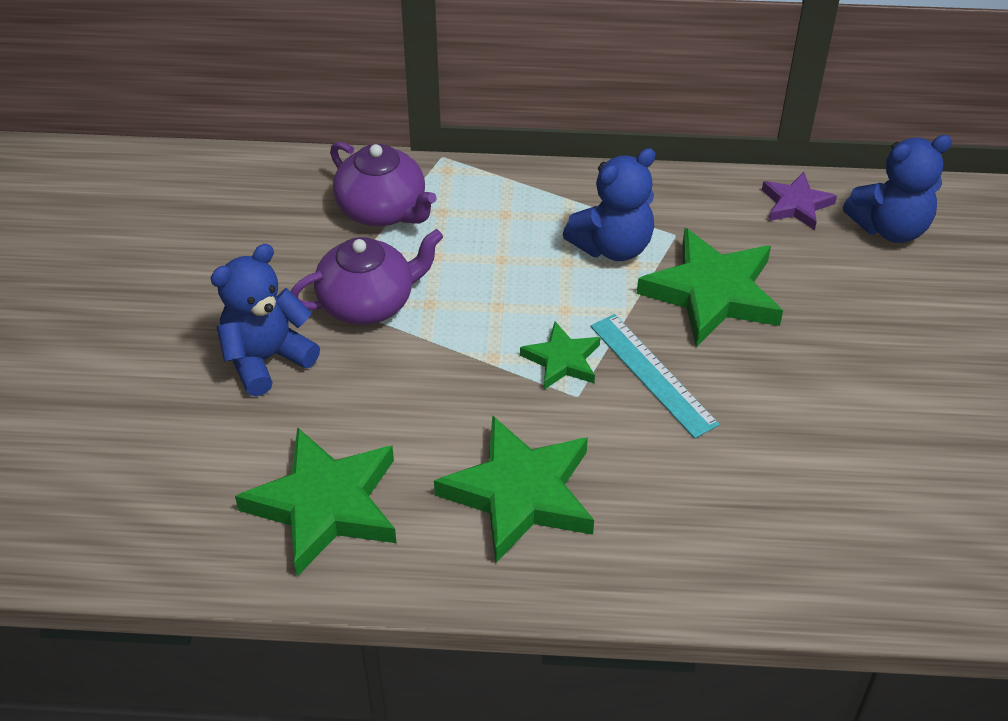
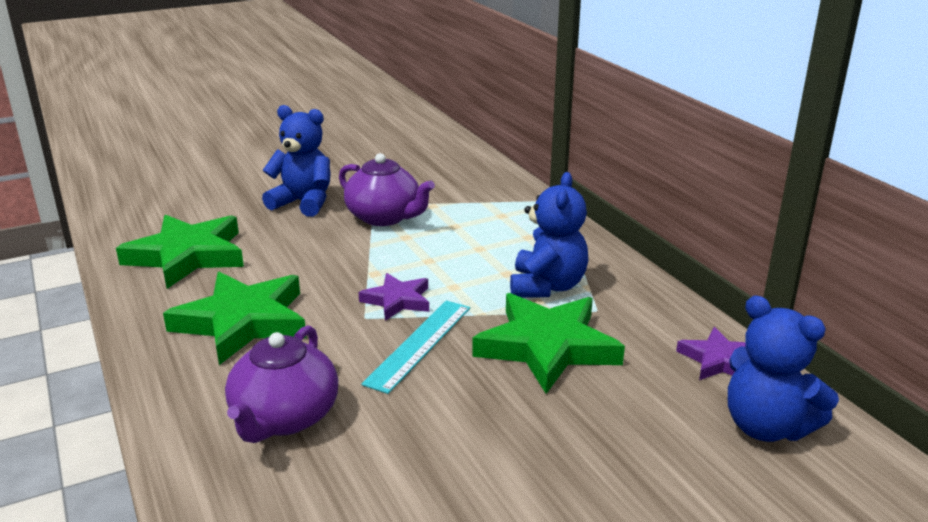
camera: 60 degrees right, 20 degrees down
purple teapot [330,142,437,226] -> purple teapot moved to [225,326,338,443]
green star [520,322,600,390] -> purple star [359,273,429,321]
blue teddy bear [563,148,656,261] -> blue teddy bear turned 105 degrees counterclockwise [510,172,588,298]

